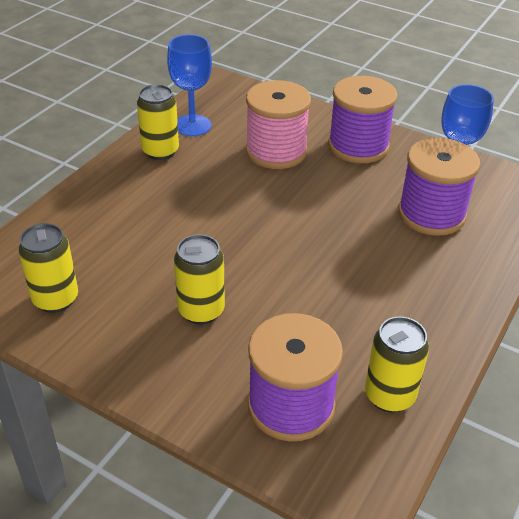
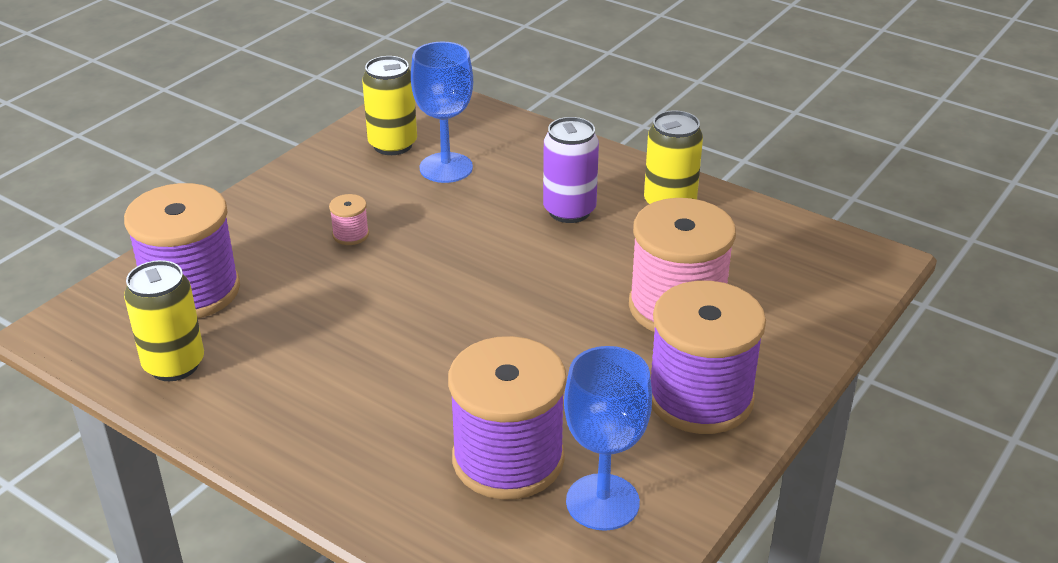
camera: 95 degrees right, 5 degrees down
blue goblet [167,34,212,136] -> blue goblet moved to [411,42,473,183]
yellow can [174,234,225,325] -> pink spool [329,194,369,245]
none -> purple can [543,117,599,223]

